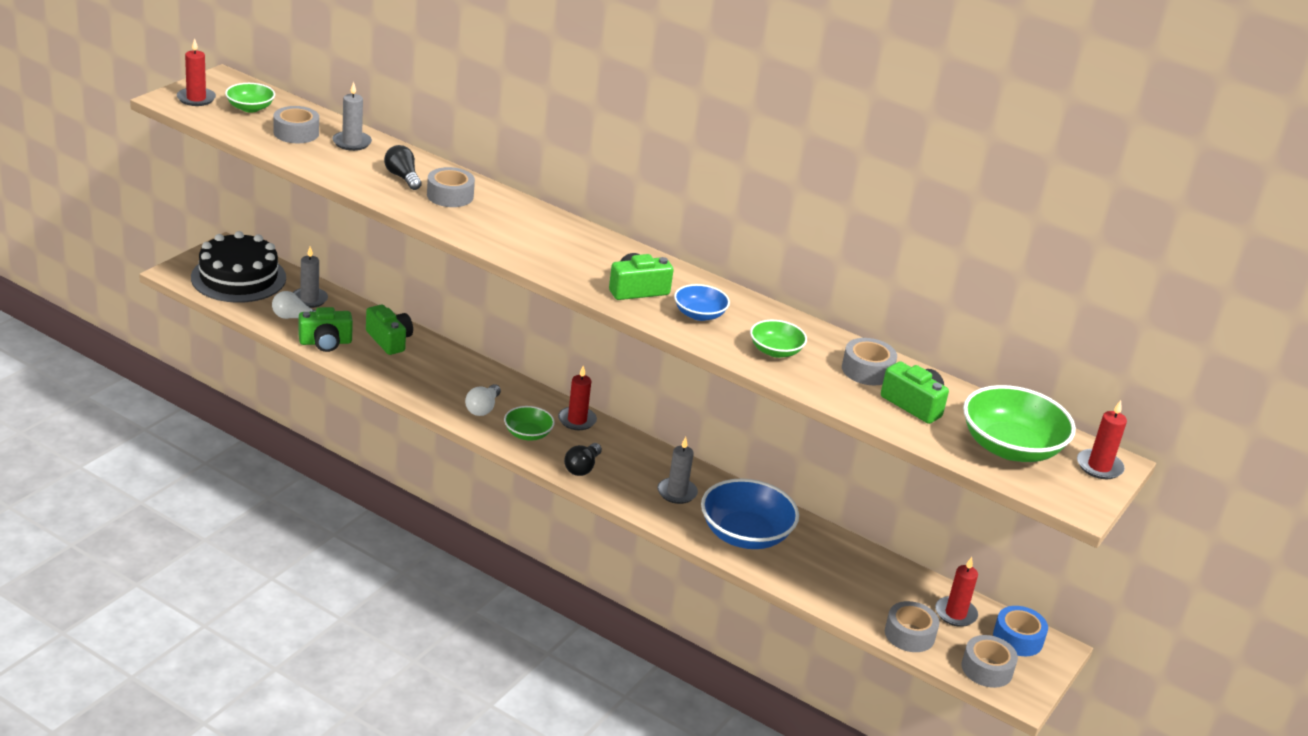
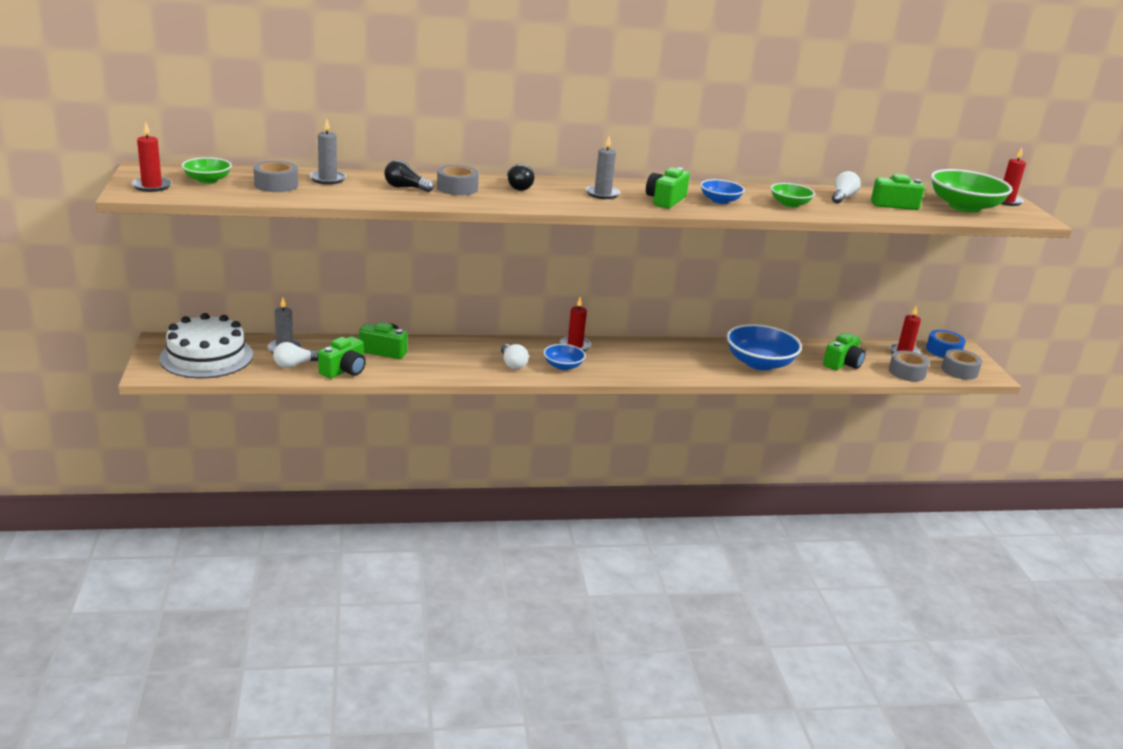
camera: 40 degrees left, 5 degrees down
black cake [191,231,286,303] -> white cake [159,313,253,378]
green bowl [504,406,555,441] -> blue bowl [544,344,586,370]
black light bulb [564,443,602,476] -> black light bulb moved to [507,164,535,191]
grey candle [657,437,698,504] -> grey candle moved to [586,136,621,199]
grey tape [842,338,897,385] -> white light bulb [832,171,861,203]
none -> green camera [823,333,866,370]

